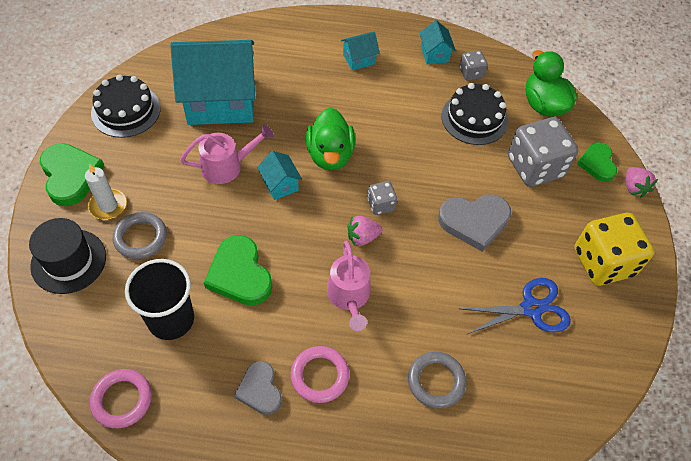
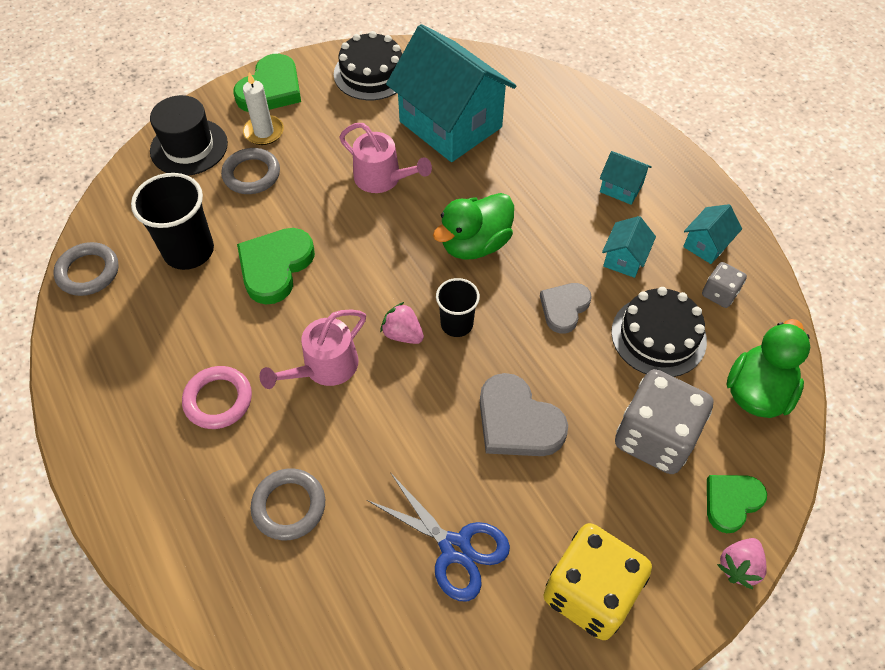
camera: 55 degrees right, 0 degrees up
pink ring [90,369,152,428] -> grey ring [53,242,119,296]
grey heart [234,361,282,415] -> grey heart moved to [540,283,592,334]
turquoise house [257,151,302,200] -> turquoise house moved to [602,216,656,278]
grey dice [367,181,397,215] -> black cup [436,278,480,337]

